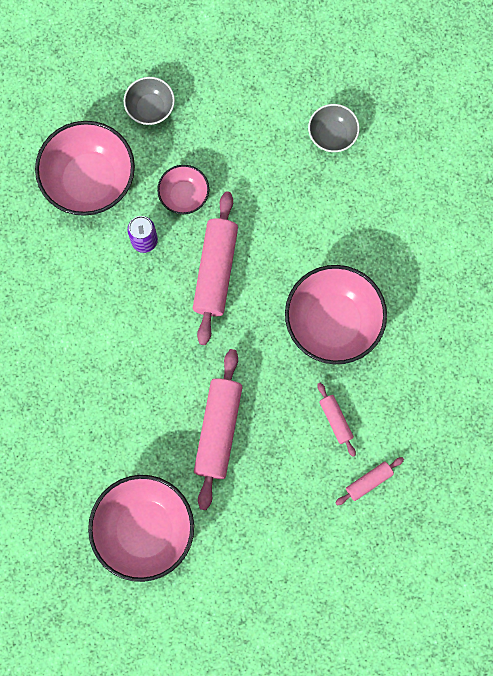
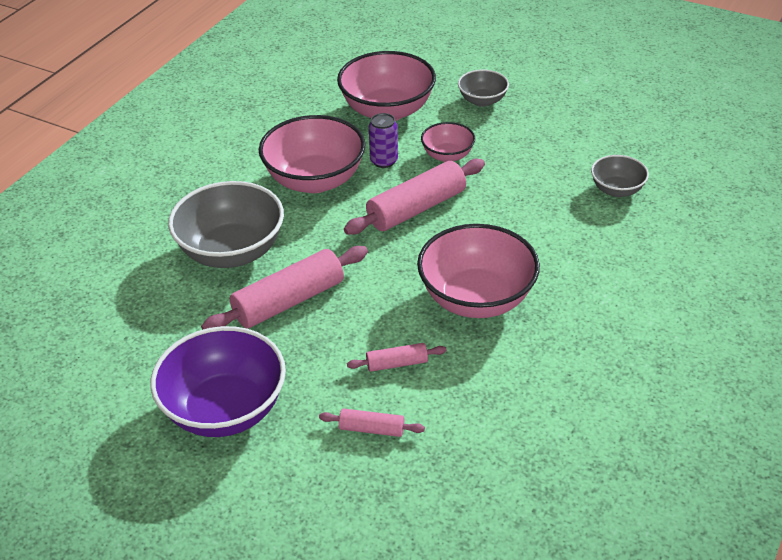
camera: 45 degrees right, 35 degrees down
pink bowl [88,475,194,582] -> pink bowl moved to [259,115,365,193]
pink rolling pin [317,383,356,457] -> pink rolling pin turned 60 degrees clockwise [347,343,447,372]
none -> purple bowl [150,326,286,437]
none -> grey bowl [168,181,284,268]

